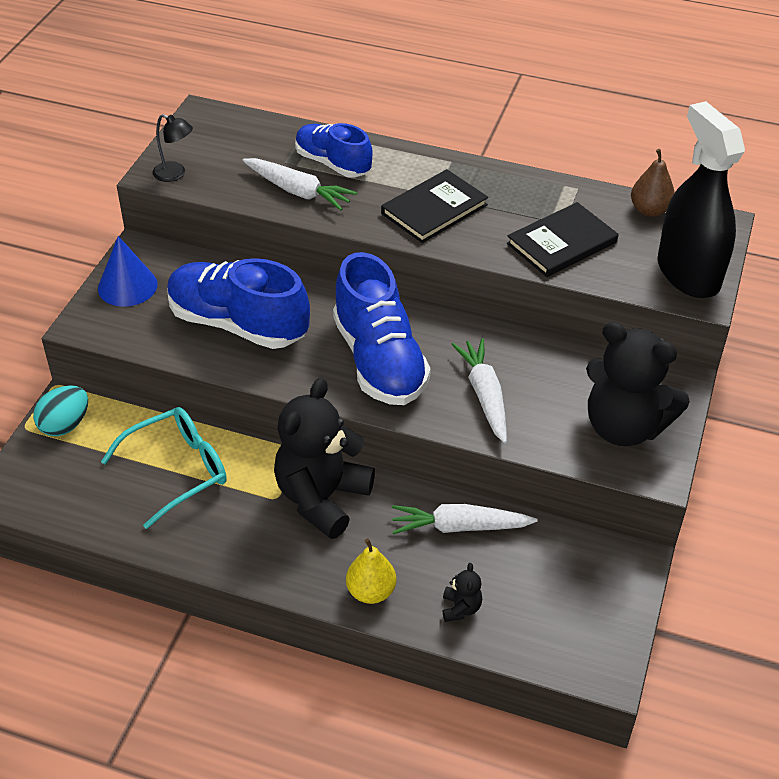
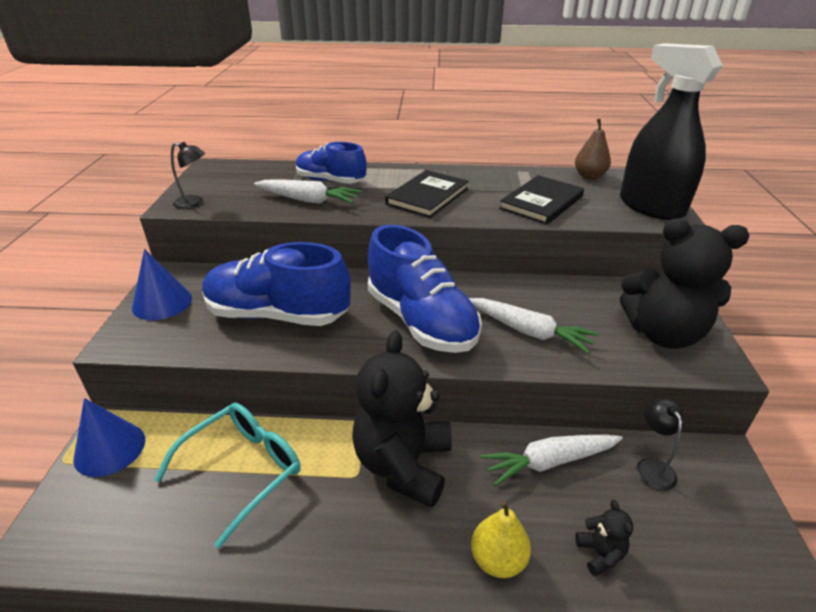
camera: 15 degrees left, 10 degrees down
turquoise egg [33,385,88,436] -> blue cone [73,398,145,477]
white carrot [451,338,507,443] -> white carrot turned 150 degrees clockwise [469,298,599,354]
none -> black lamp [636,399,683,491]

